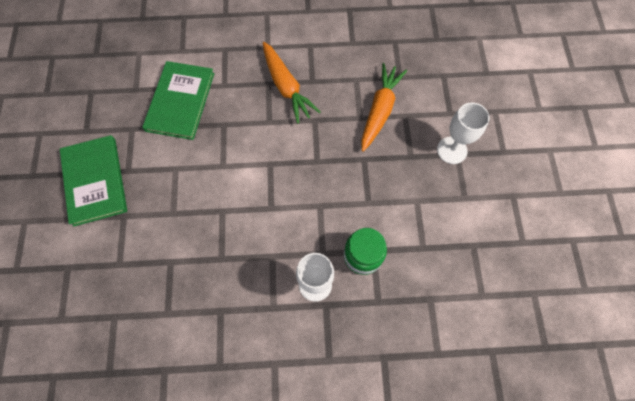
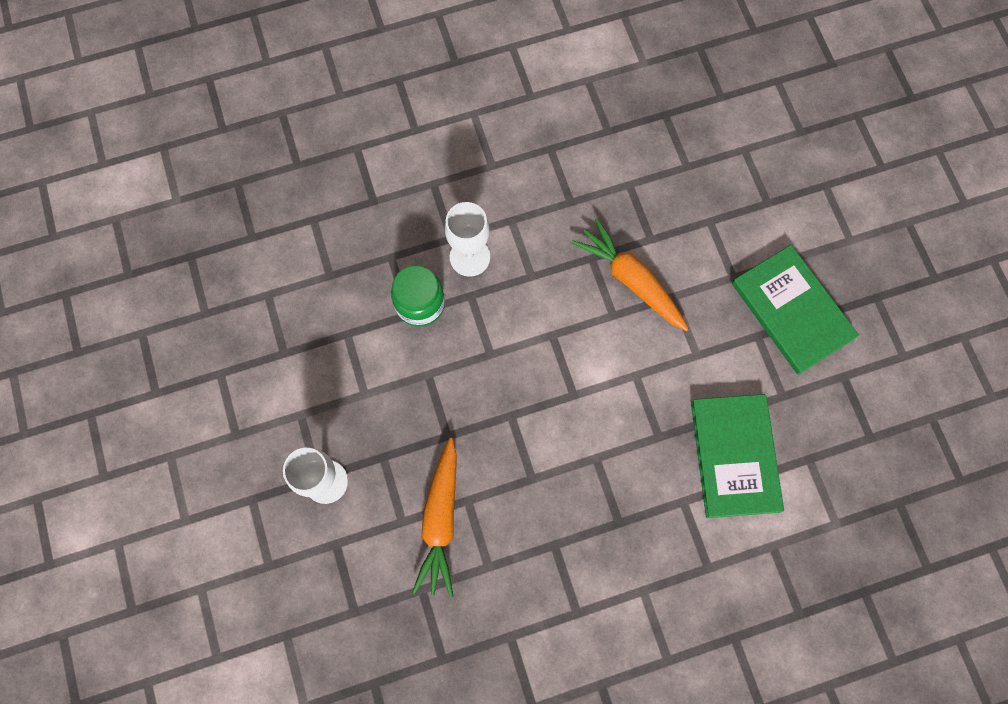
camera: 165 degrees right, 5 degrees up
orange carrot [263,42,321,124] -> orange carrot moved to [572,218,689,331]

